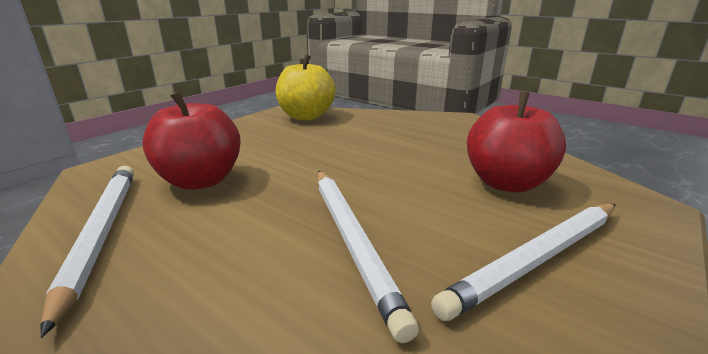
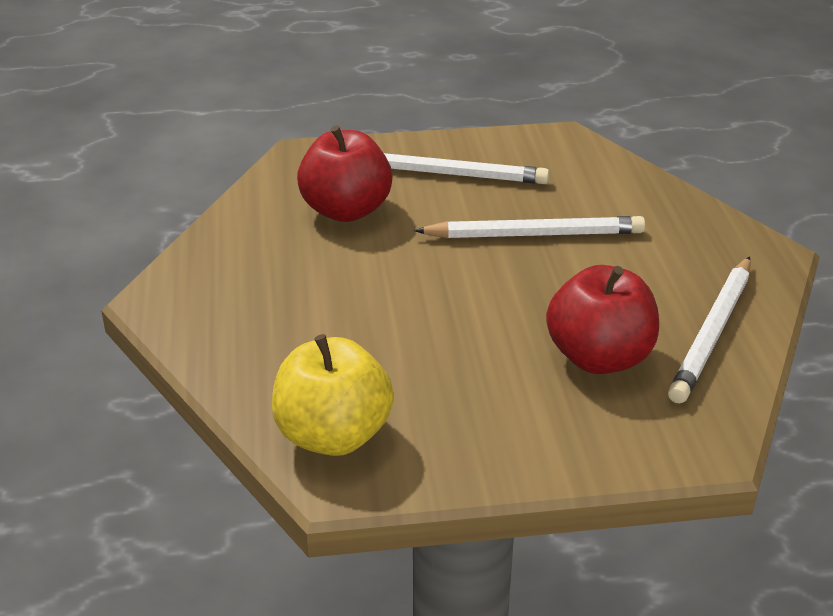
camera: 135 degrees left, 10 degrees up
white pencil [317,171,419,343] -> white pencil turned 60 degrees clockwise [414,216,645,238]

